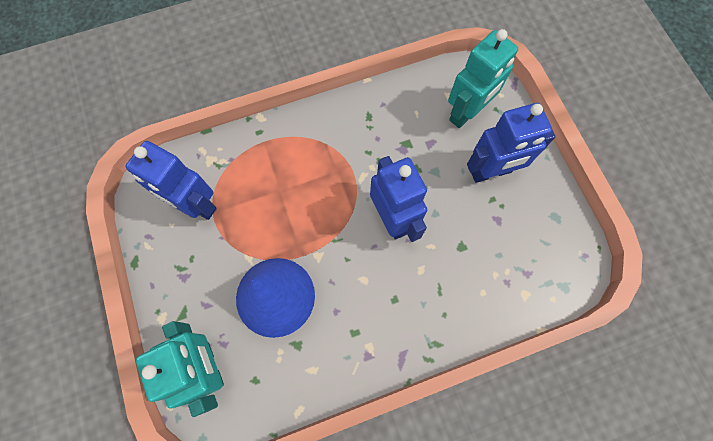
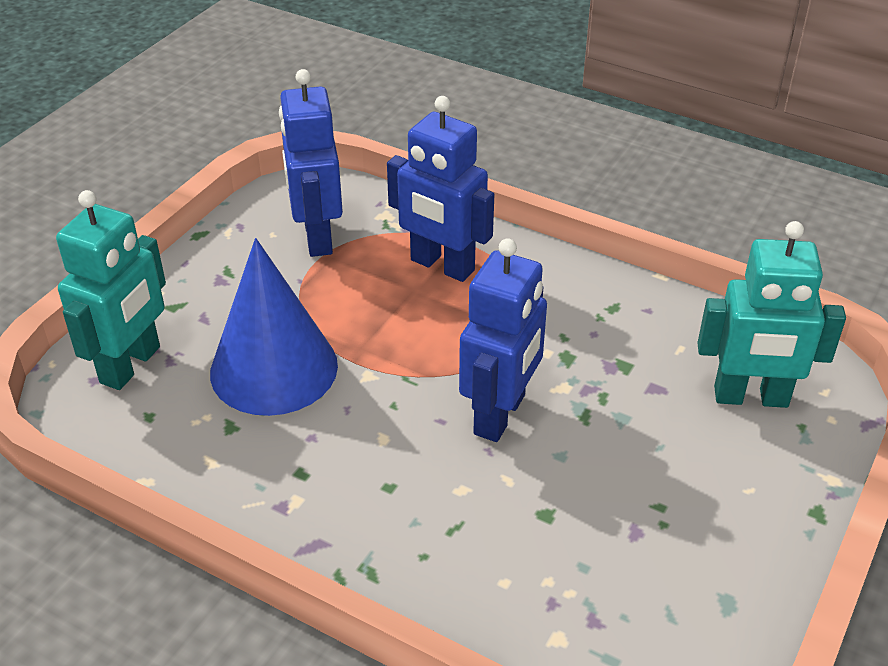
camera: 50 degrees right, 30 degrees down
blue robot [467,103,556,183] -> blue robot moved to [387,96,494,282]

